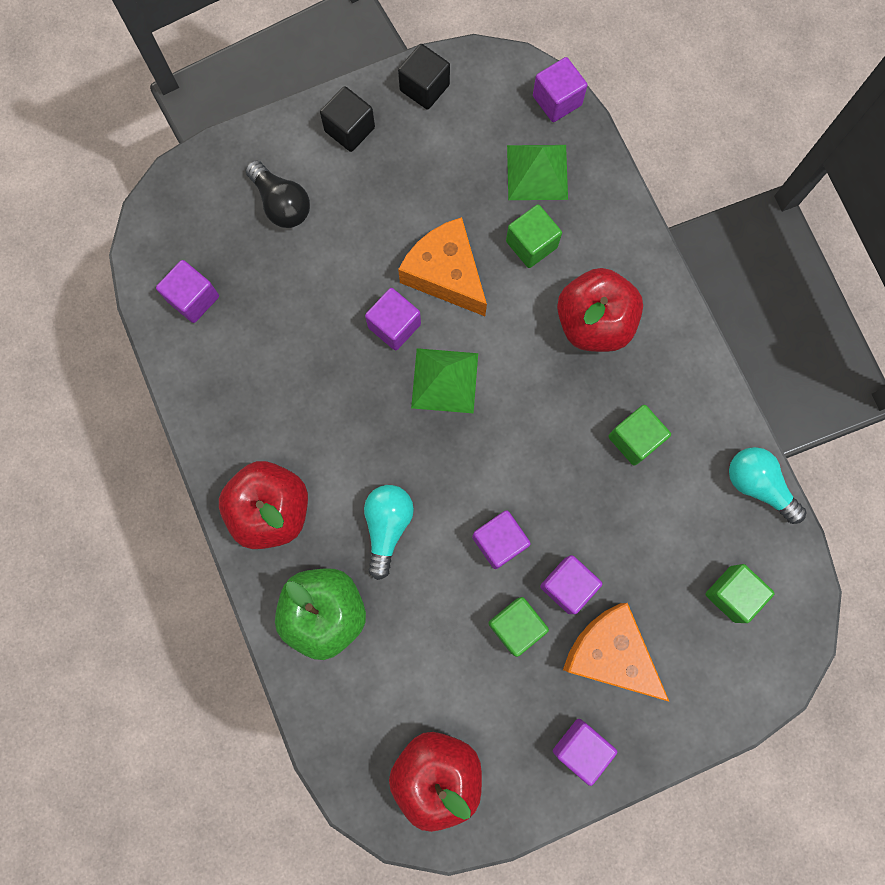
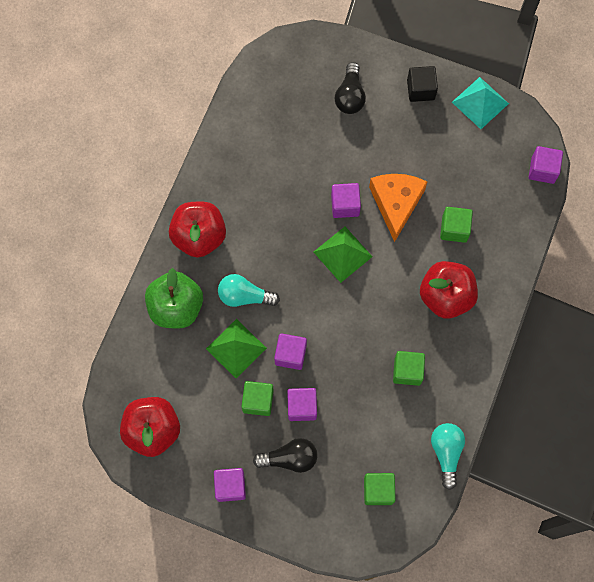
camera: 45 degrees right, 5 degrees down
purple cube [156,260,219,323] -> none
turquoise light bulb [364,485,414,580] -> turquoise light bulb turned 135 degrees counterclockwise [218,274,280,307]
black cube [398,44,450,110] -> turquoise pyramid [452,77,509,129]
green pyramid [507,145,568,200] -> green pyramid moved to [206,319,267,378]
orange cheese [563,603,669,701] -> black light bulb [253,438,317,473]

